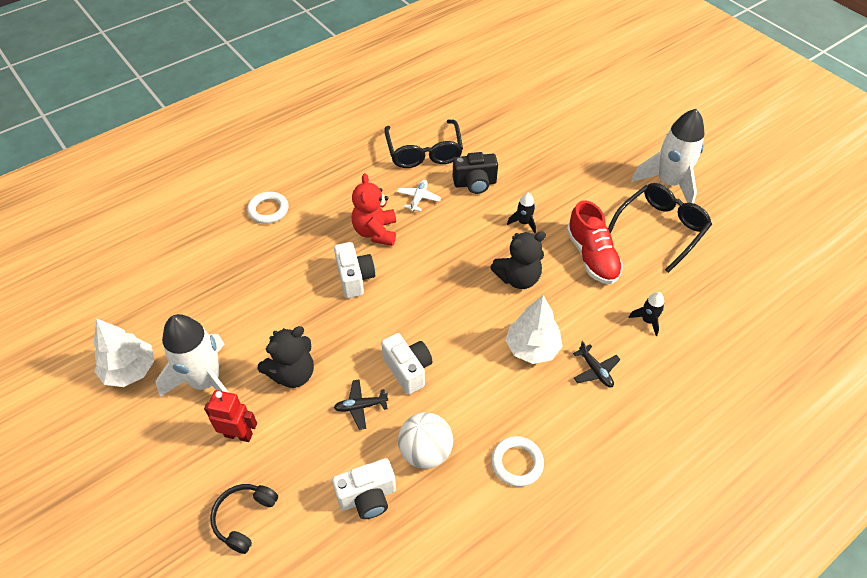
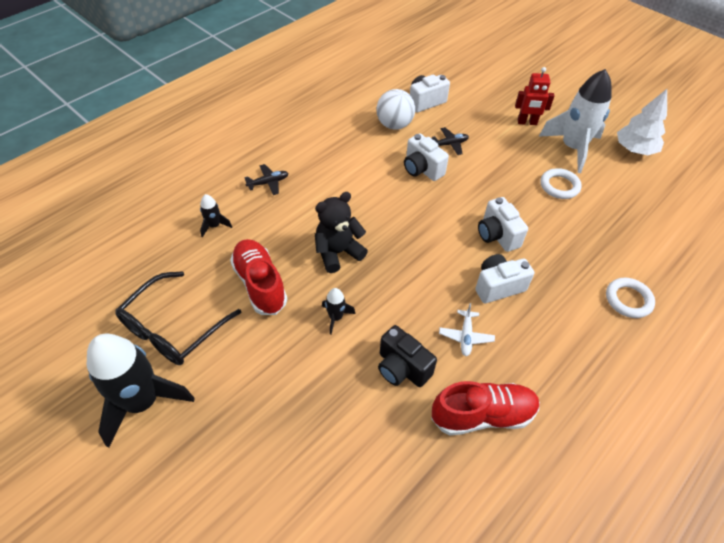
camera: 170 degrees right, 0 degrees up
black headphones [210,484,278,554] -> none
black teddy bear [258,326,314,388] -> none
red teddy bear [352,173,396,246] -> white camera [475,254,534,303]
black glasses [384,119,463,168] -> red shoe [431,381,540,435]
black camera [453,152,498,194] -> black camera turned 120 degrees counterclockwise [378,325,437,387]
white ring [491,436,544,487] -> white ring moved to [541,168,582,199]
white tree [505,295,563,364] -> none
black plane [573,341,621,388] -> black plane turned 105 degrees clockwise [244,164,288,195]
white rocket [631,109,705,203] -> black rocket [87,334,194,447]

